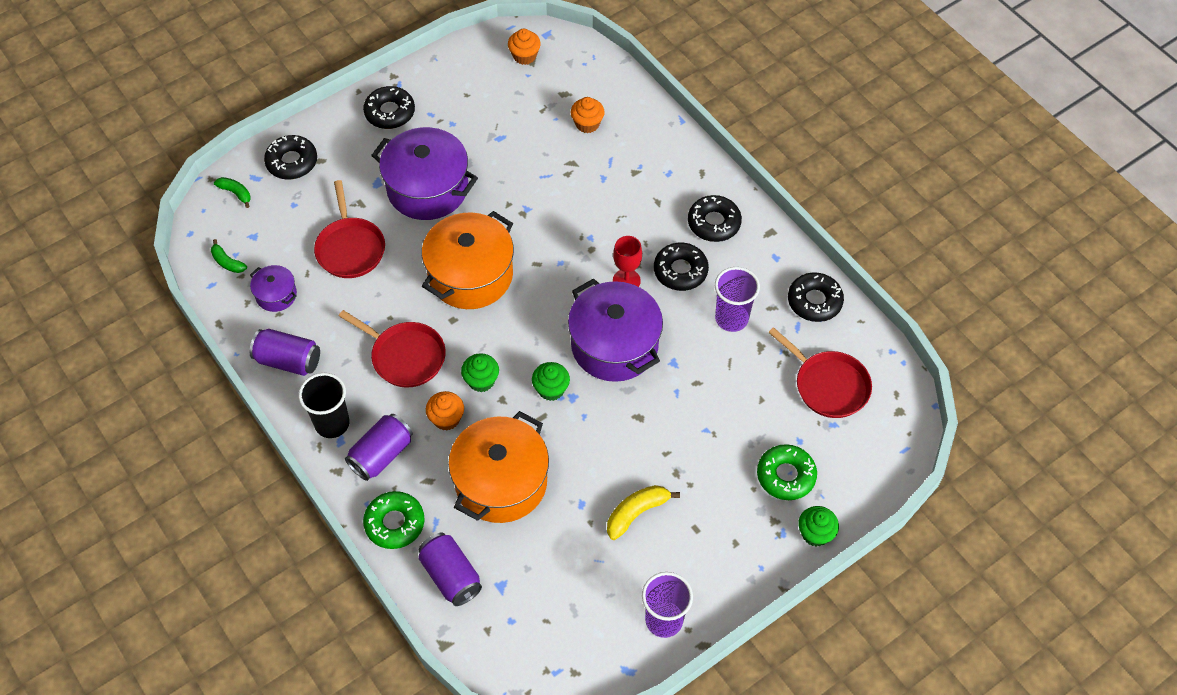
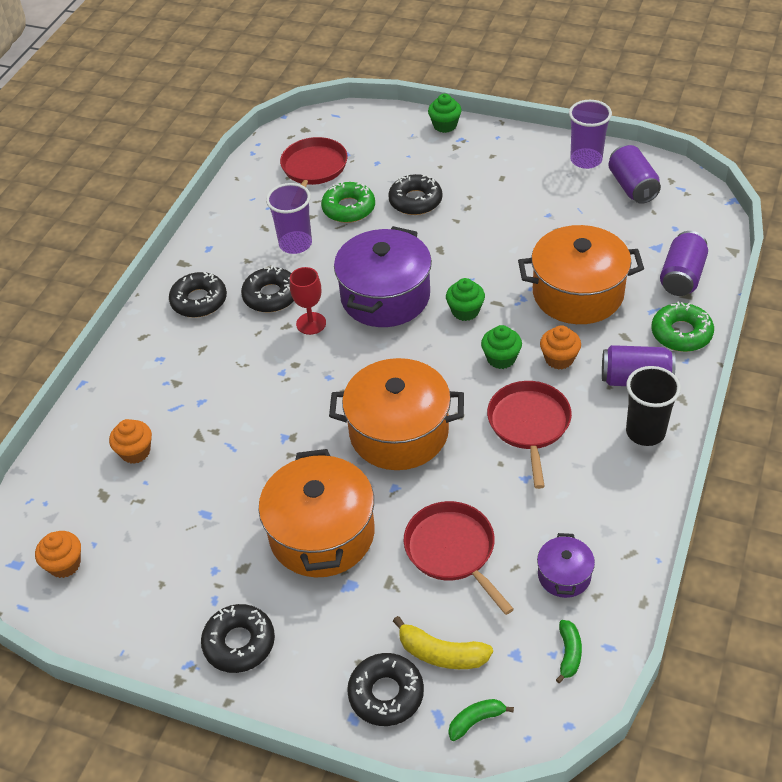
camera: 120 degrees left, 10 degrees down
green banana [214,177,251,208] -> green banana turned 60 degrees clockwise [448,699,514,741]
purple can [250,329,320,376] -> purple can moved to [609,145,661,204]
red pan [314,180,385,278] -> red pan turned 75 degrees counterclockwise [404,501,514,615]
purple pot [371,127,478,220] -> orange pot [259,449,375,577]
yellow banana [607,485,680,540] -> yellow banana moved to [393,616,493,669]
green donut [757,444,817,500] -> green donut moved to [321,182,375,223]
black donut [788,272,844,322] -> black donut moved to [388,174,442,215]

